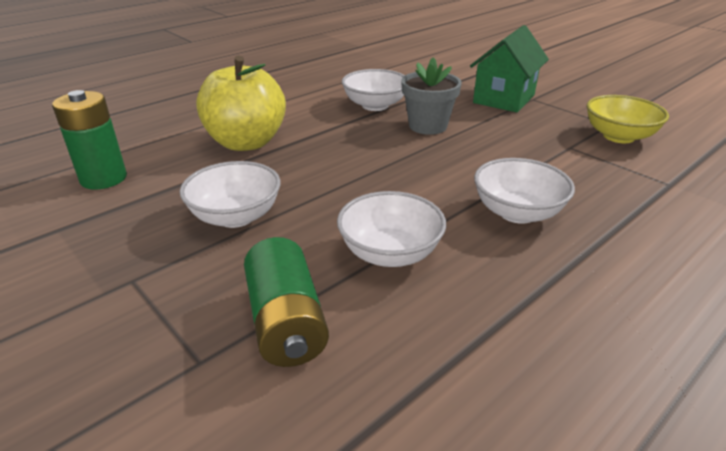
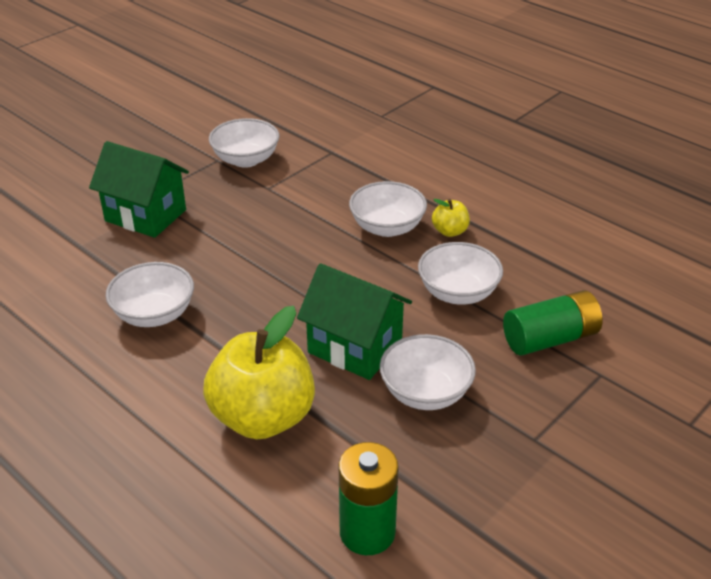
camera: 95 degrees left, 5 degrees up
grey flower pot [401,57,462,135] -> none
yellow bowl [587,95,669,143] -> white bowl [209,118,279,168]
none -> green house [297,263,412,380]
none -> yellow apple [432,199,470,237]

